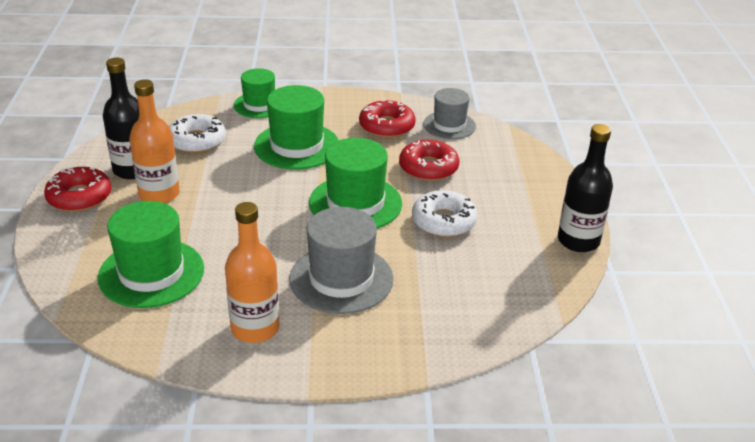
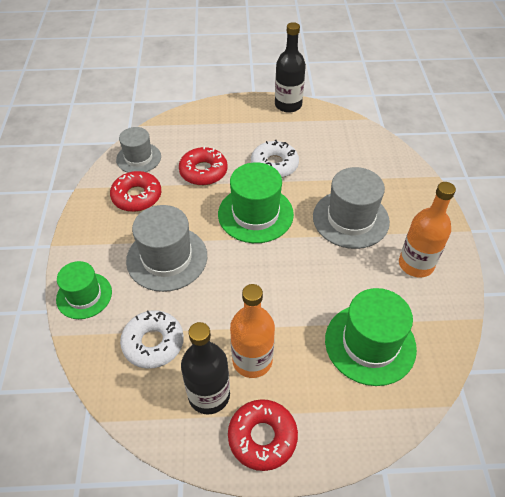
camera: 90 degrees left, 15 degrees up
green hat [254,85,339,170] -> grey hat [126,205,207,292]

